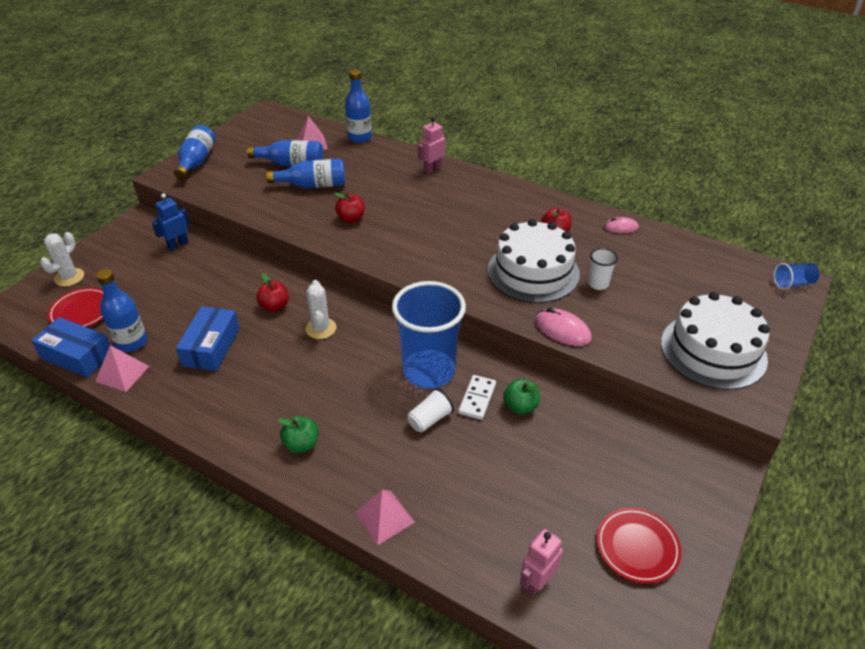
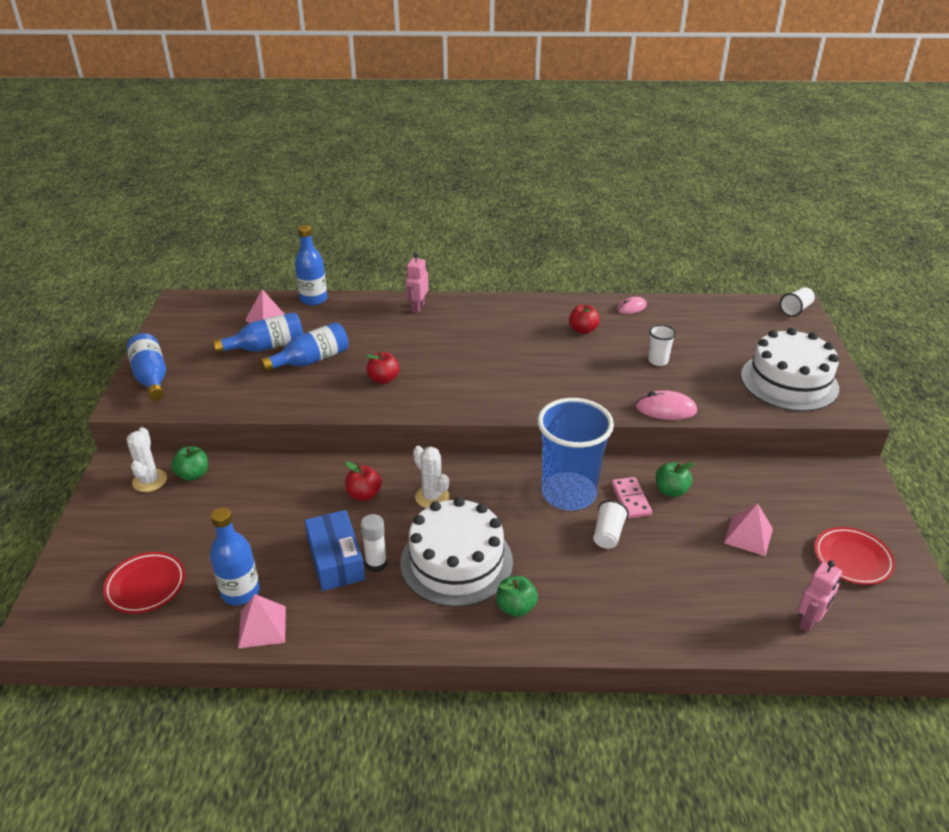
camera: 30 degrees left, 5 degrees down
blue box [31,317,110,378] -> none
white cactus [40,232,84,286] -> white cactus moved to [127,427,167,492]
blue robot [152,193,190,251] -> green apple [171,446,208,481]
pink pyramid [355,490,415,545] -> pink pyramid moved to [724,503,773,556]
white domino [458,375,496,420] -> pink domino [612,477,652,519]
white cake [488,219,580,303] -> white cake moved to [400,497,513,607]
pink robot [520,529,563,597] -> pink robot turned 150 degrees counterclockwise [798,560,842,633]
blue cup [773,263,819,290] -> white cup [780,287,815,317]
none -> white glue stick [361,514,387,572]

